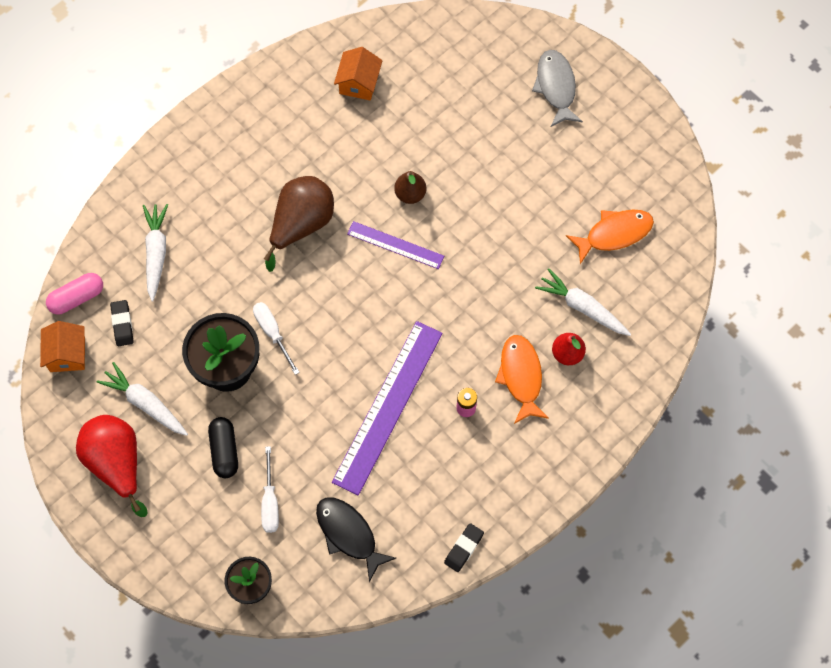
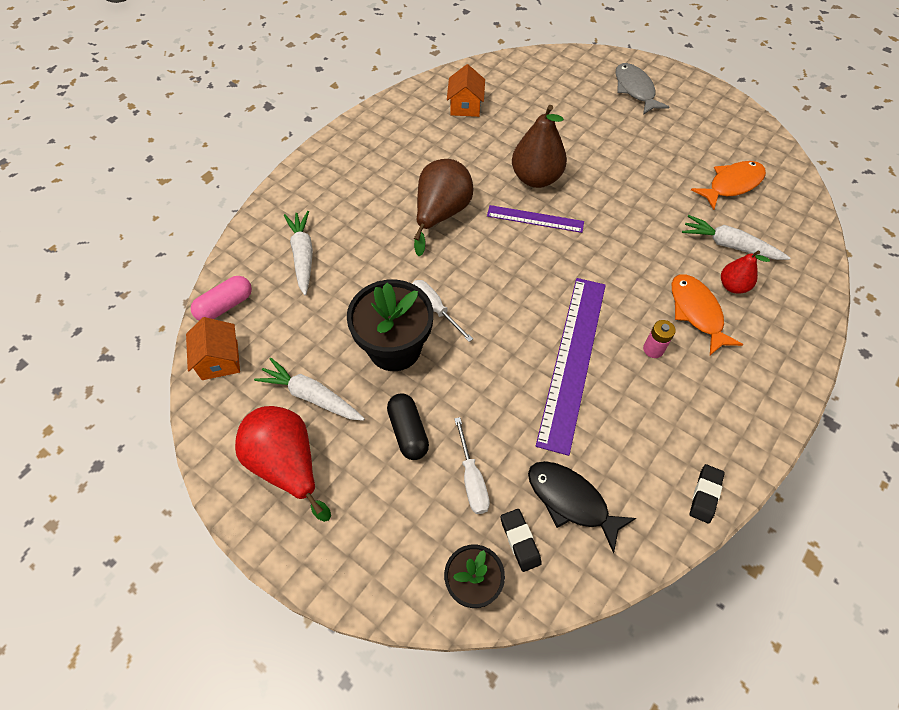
camera: 10 degrees left, 10 degrees down
black eraser [110,300,134,346] -> black eraser moved to [501,509,542,572]
brown pear [394,171,426,204] -> brown pear [512,105,567,188], size x1.76

